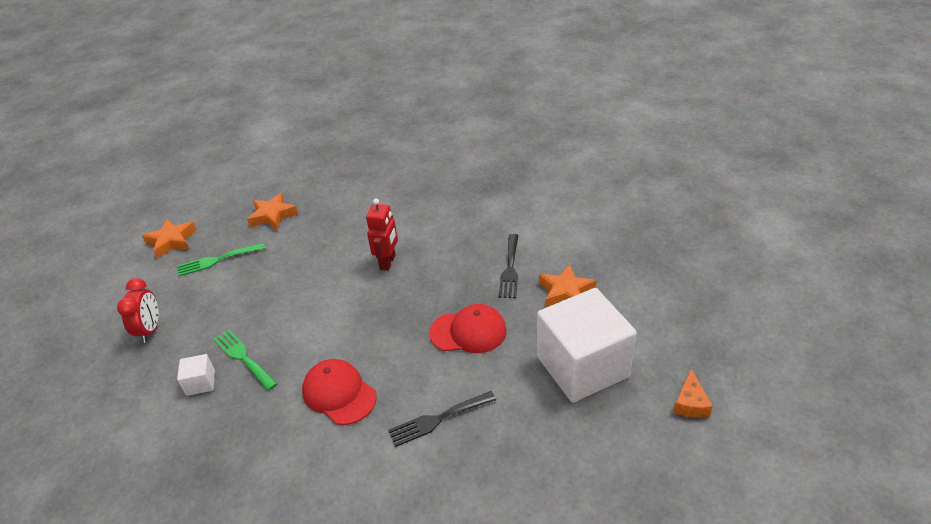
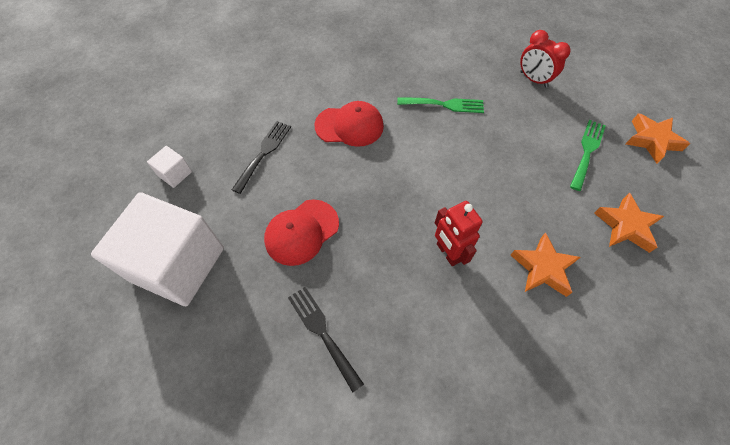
camera: 135 degrees right, 20 degrees up
white cube [177,354,215,396] -> white cube moved to [147,146,192,188]
orange star [539,264,596,308] -> orange star moved to [510,232,580,297]
orange cheese [673,369,713,418] -> none

